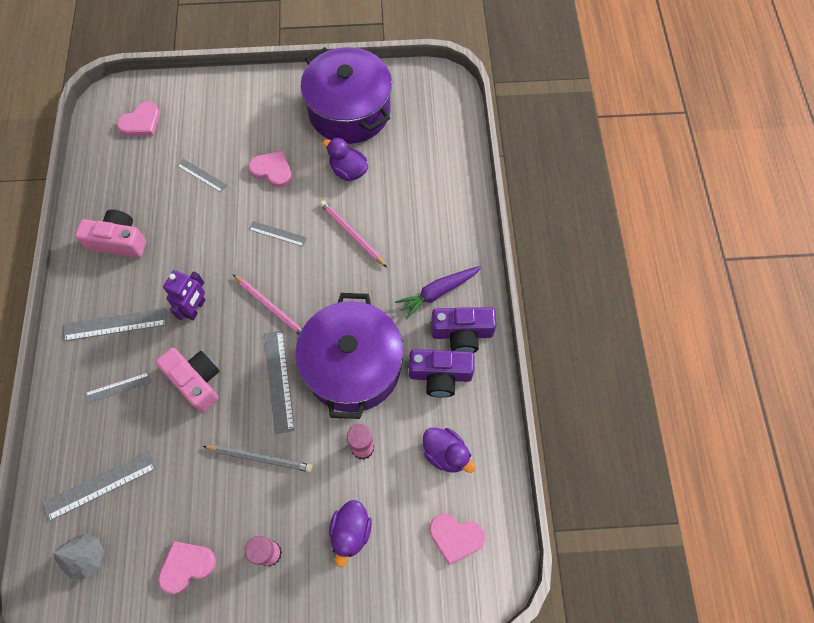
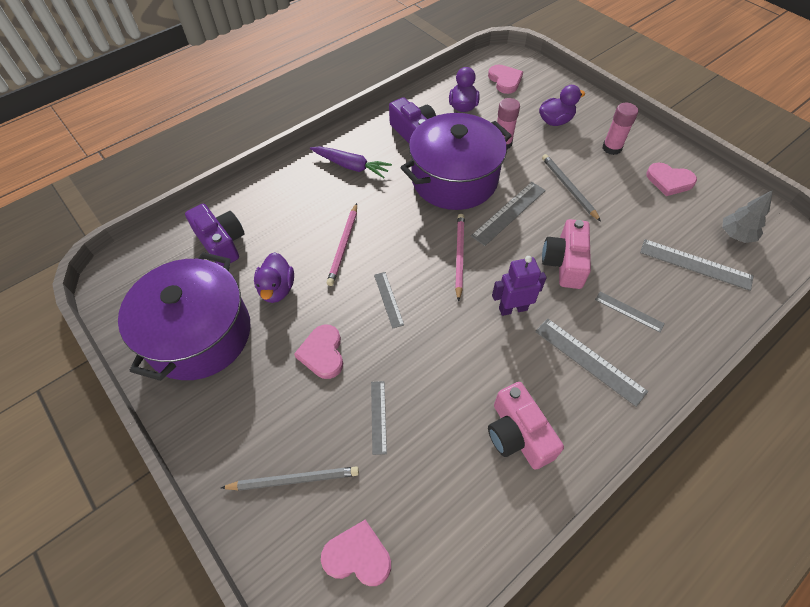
camera: 125 degrees left, 10 degrees down
purple camera [431,307,496,353] -> purple camera moved to [185,204,245,267]
none -> grey pencil [221,466,359,491]

